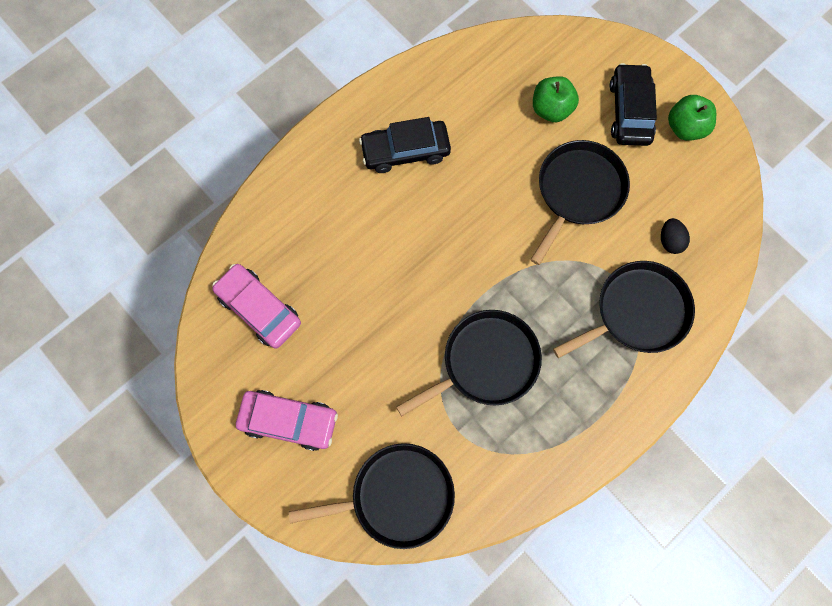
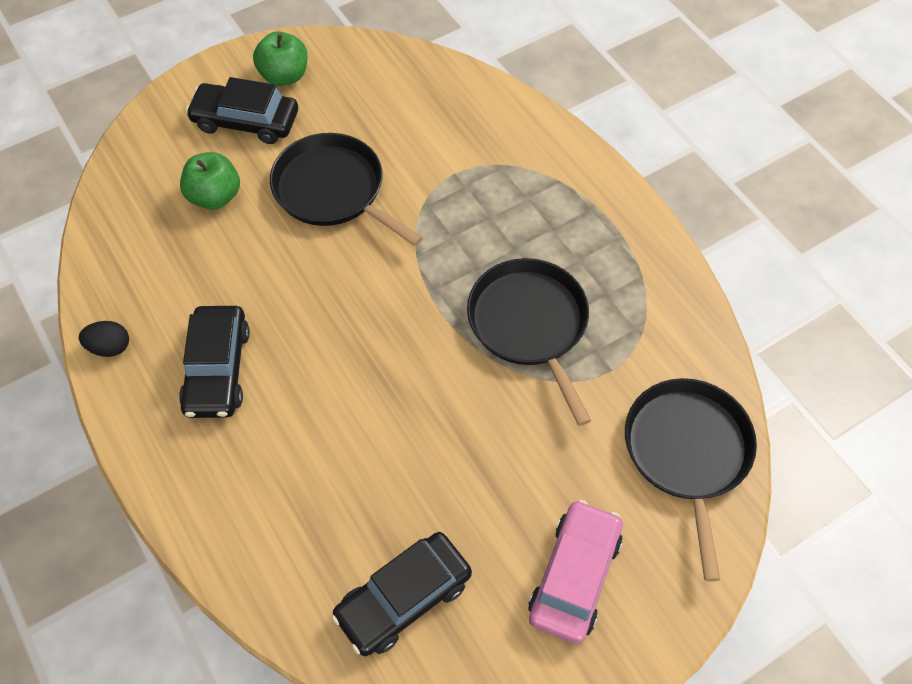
camera: 80 degrees left, 15 degrees down
pink car [212,264,301,349] -> black car [332,532,472,656]
black pan [553,261,695,358] -> none
black egg [661,218,690,254] -> black egg moved to [79,321,129,357]

